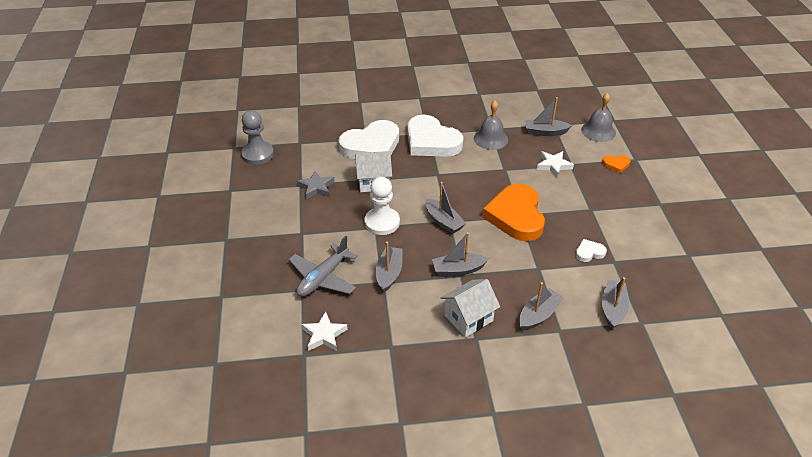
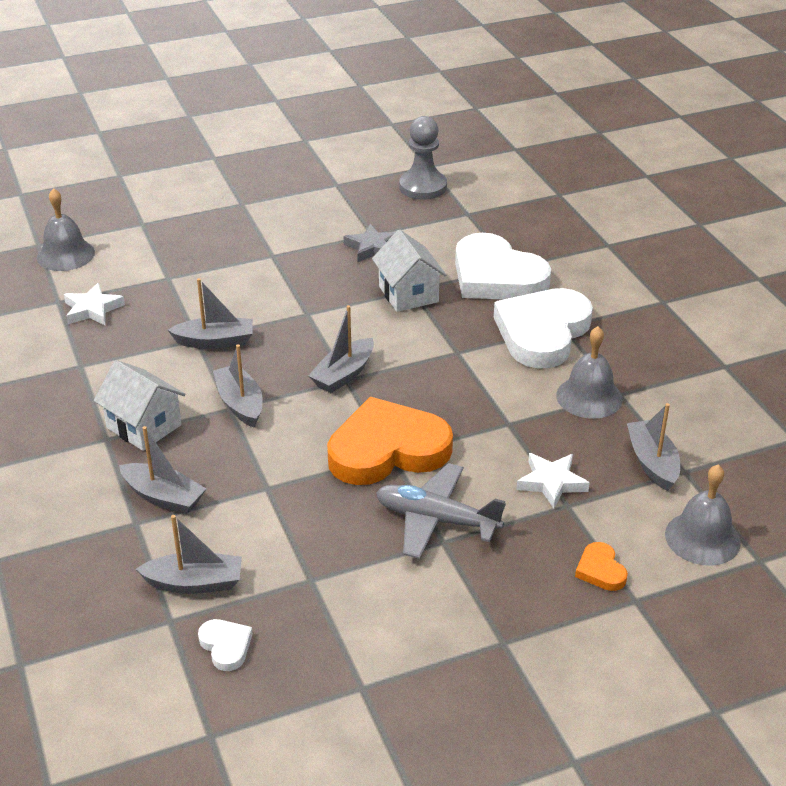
camera: 75 degrees right, 5 degrees down
grey plane [289,236,358,297] -> grey plane moved to [376,463,506,559]
white pawn [365,177,400,235] -> none
white heart [575,239,607,262] -> white heart moved to [198,619,253,671]
none -> grey bell [37,188,95,271]

